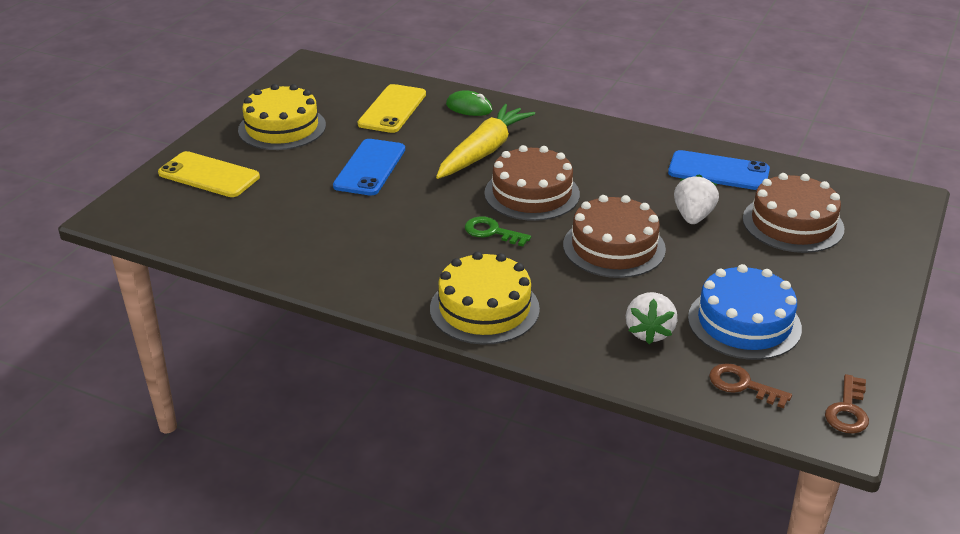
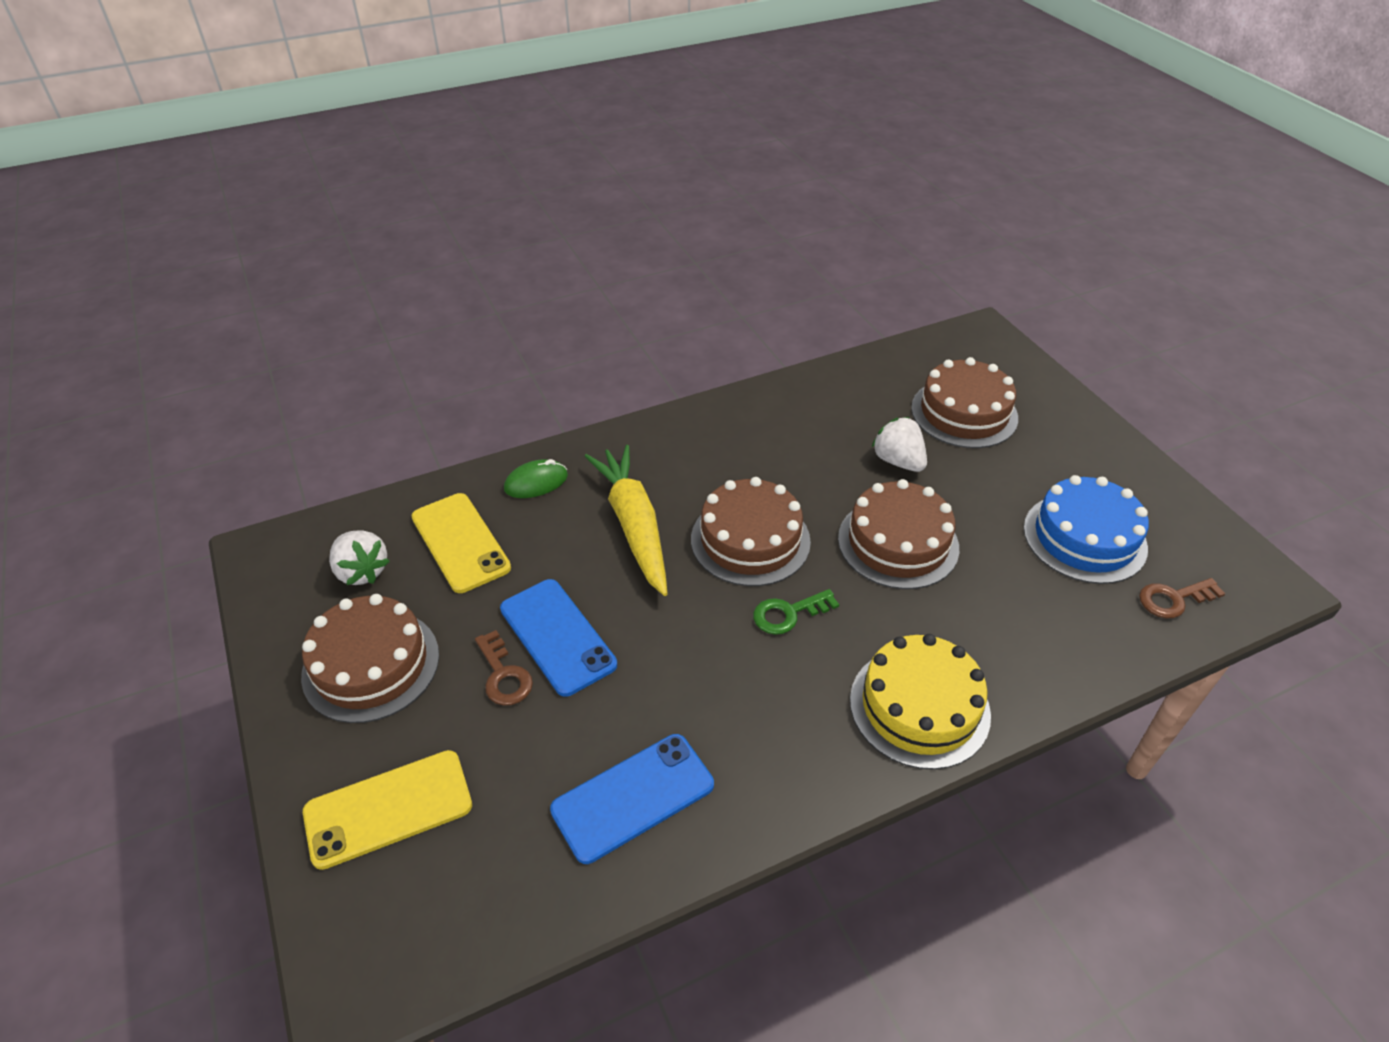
camera: 50 degrees left, 10 degrees up
yellow cake [238,84,326,150] -> brown cake [301,594,439,723]
white strawberry [626,292,677,344] -> white strawberry moved to [329,530,390,585]
blue phone [668,150,770,190] -> blue phone moved to [550,734,714,864]
brown key [825,374,869,434] -> brown key moved to [475,630,533,706]

